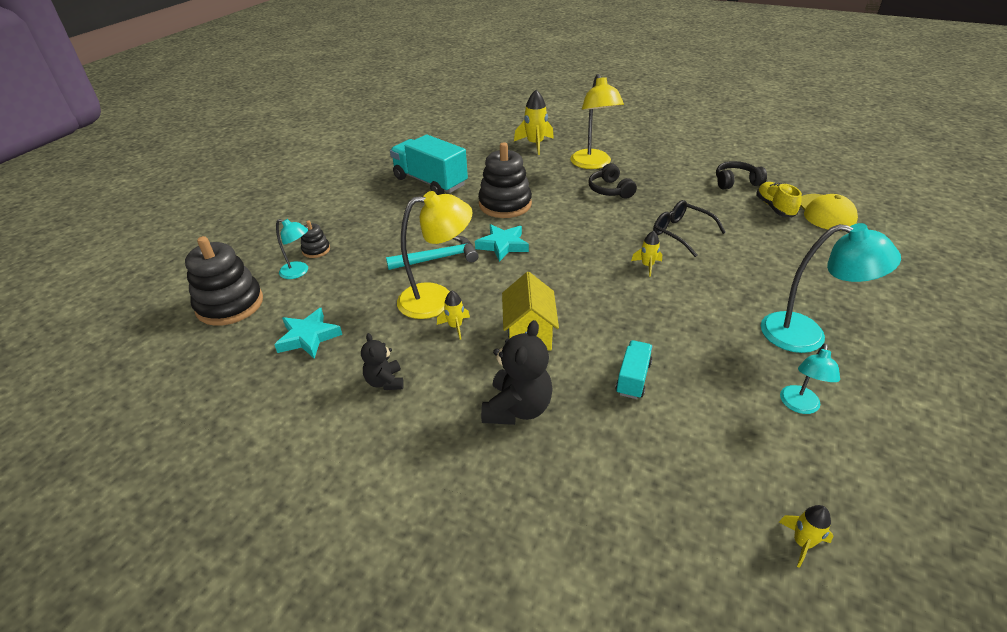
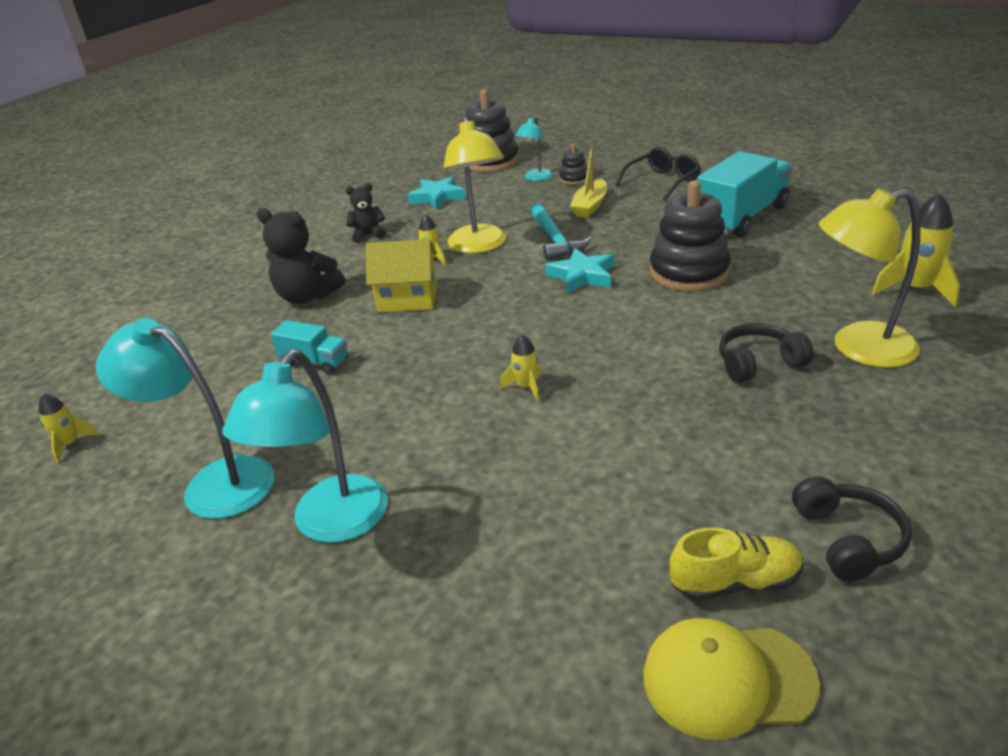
camera: 95 degrees right, 5 degrees down
black glasses [653,200,726,257] -> black glasses moved to [616,147,701,201]
turquoise lamp [780,344,840,414] -> turquoise lamp [96,318,274,519], size x1.79
none -> yellow boat [570,147,607,218]

